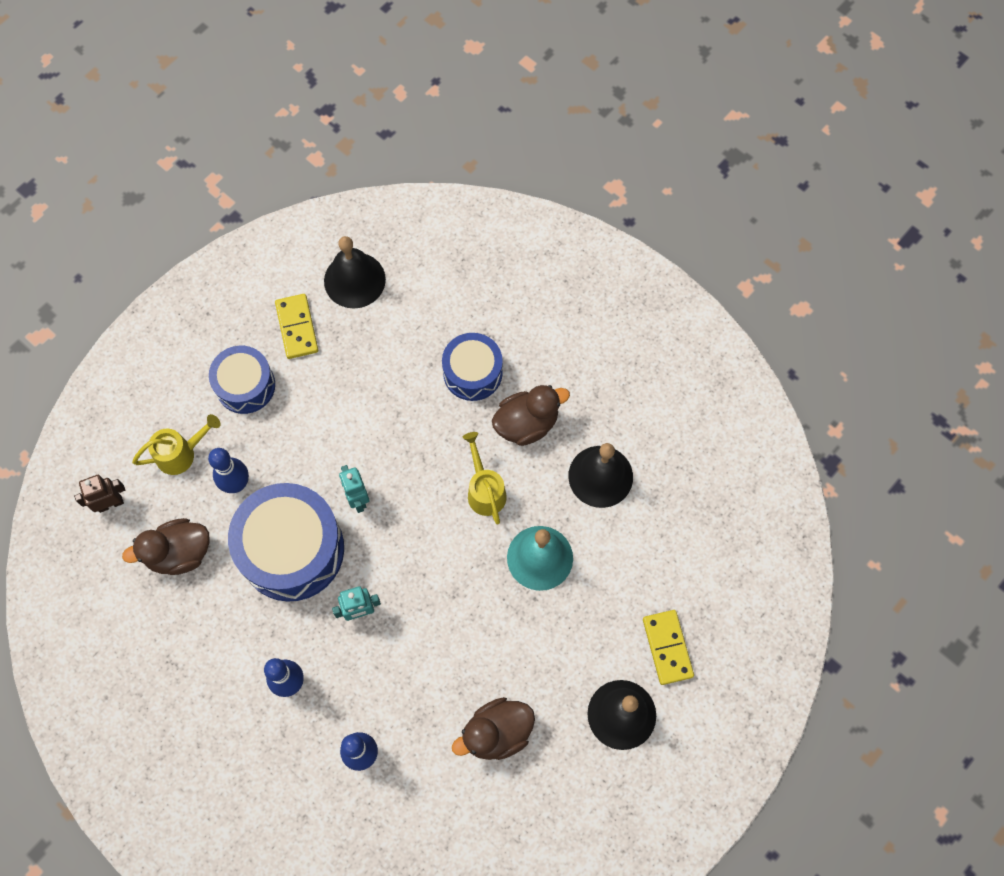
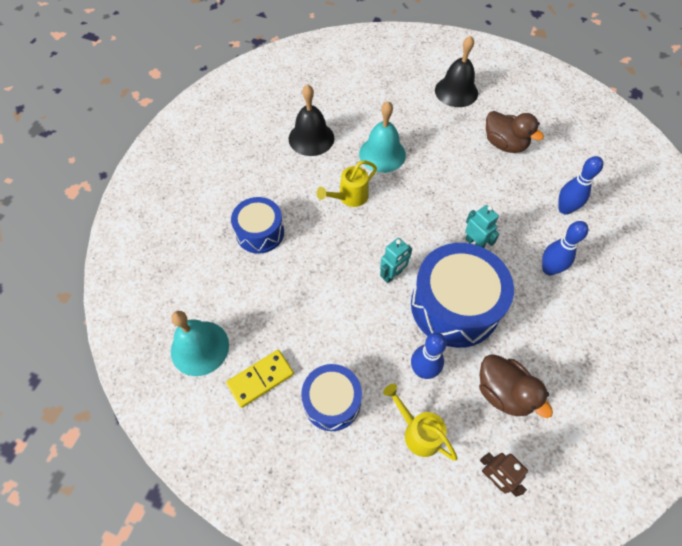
camera: 110 degrees left, 10 degrees down
black bell [324,236,386,309] -> turquoise bell [171,311,229,376]
brown duck [492,385,570,446] -> none
yellow domino [643,610,694,685] -> none

